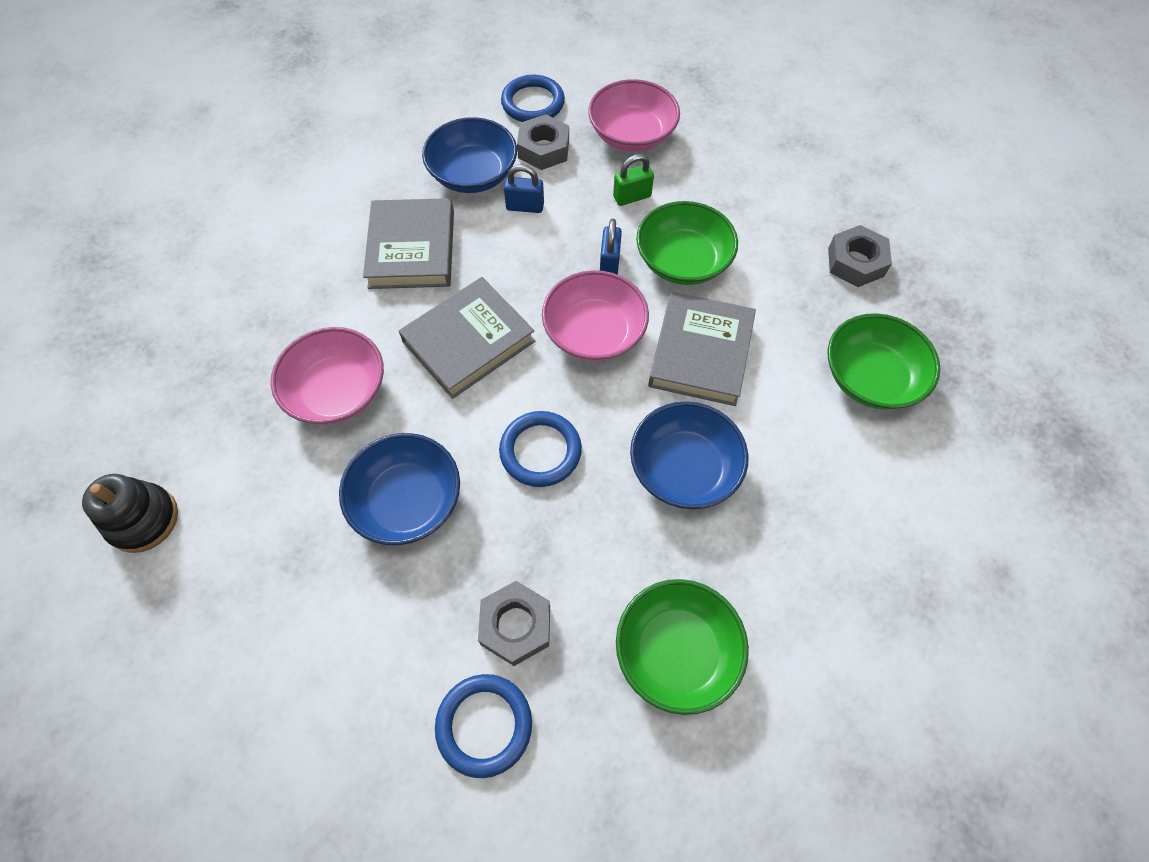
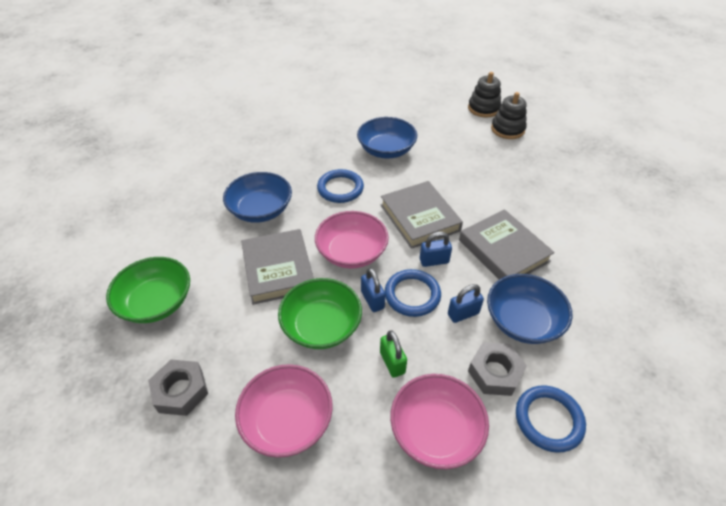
camera: 150 degrees right, 15 degrees down
pink bowl [271,327,384,425] -> pink bowl moved to [235,364,333,458]
grey book [399,277,535,399] -> grey book turned 45 degrees counterclockwise [381,181,463,249]
blue ring [435,674,532,778] -> blue ring moved to [385,269,441,317]
grey nut [478,581,550,666] -> none
green padlock [613,154,654,206] -> green padlock turned 60 degrees counterclockwise [380,330,407,378]
green bowl [616,579,749,715] -> none
none -> blue padlock [420,232,452,267]
none -> black stacking toy [491,92,527,139]

